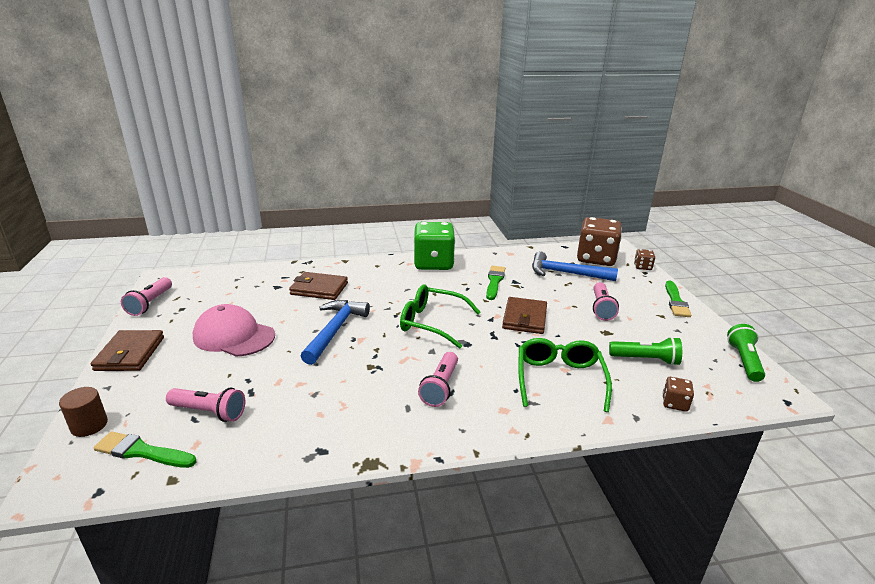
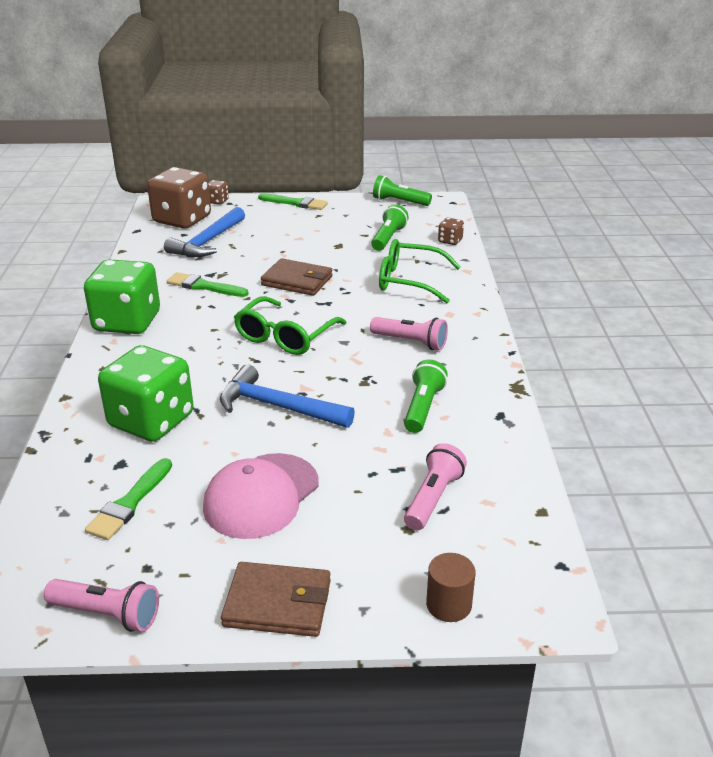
camera: 80 degrees left, 5 degrees up
green brush [93,431,196,468] -> green brush moved to [85,458,172,540]
brown wallet [289,272,348,300] -> green dice [98,345,194,442]
pink flashlight [593,282,619,321] -> none
none -> green flashlight [404,359,448,433]

